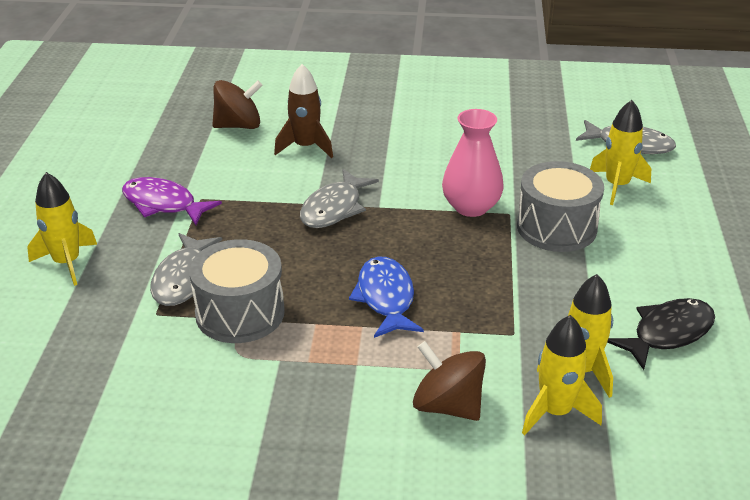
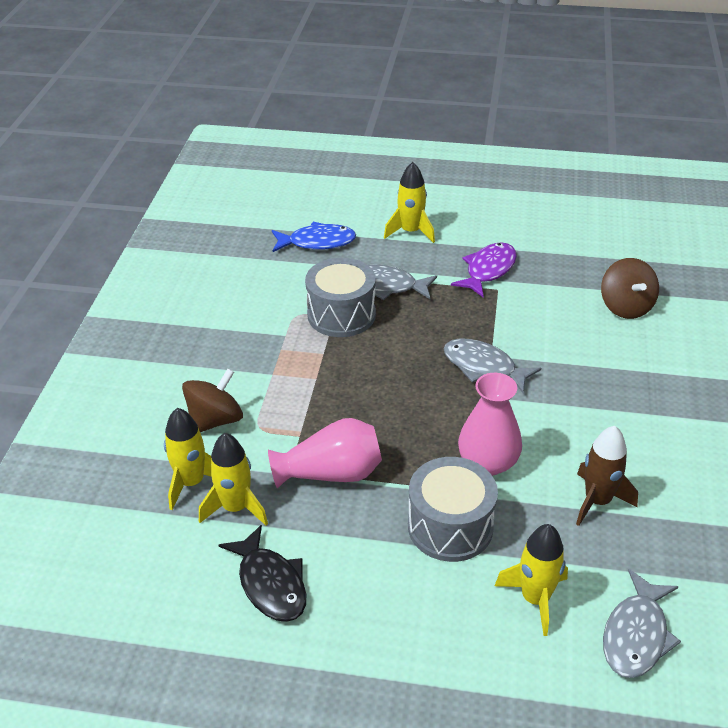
camera: 95 degrees right, 5 degrees up
brown rocket [274,64,333,158] -> brown rocket moved to [576,426,638,526]
blue fish [349,256,424,338] -> blue fish moved to [272,222,356,252]
none -> pink vase [268,418,382,488]

